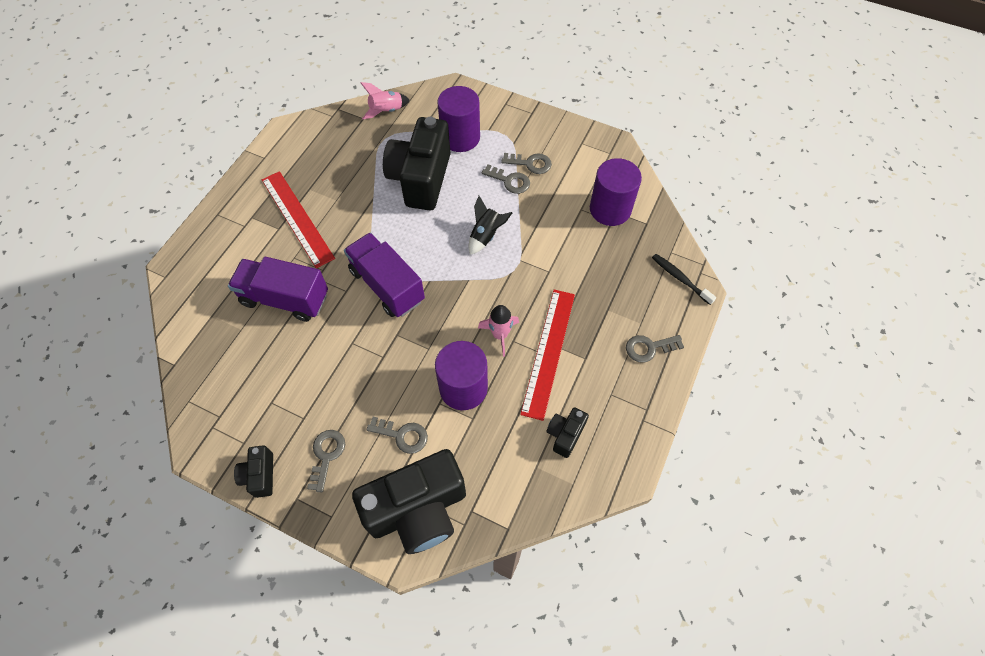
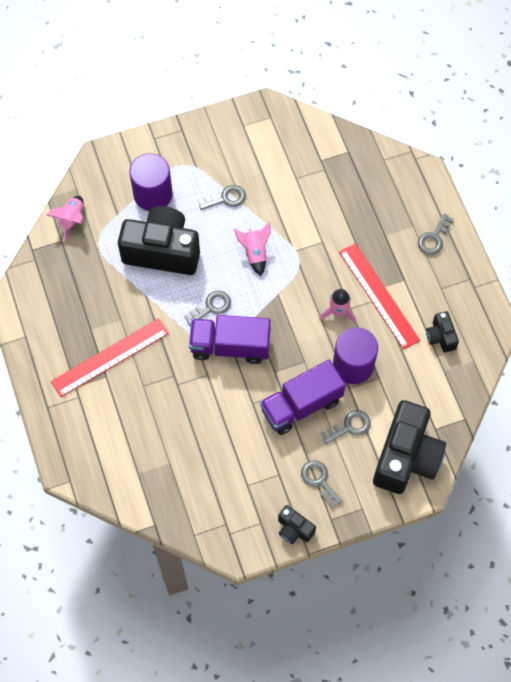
camera: 45 degrees left, 5 degrees up
purple truck [228,257,328,322] -> purple truck moved to [260,360,346,435]
red ruler [262,171,335,268] -> red ruler turned 45 degrees counterclockwise [51,318,169,397]
black camera [383,117,451,210] -> black camera turned 135 degrees clockwise [118,206,200,275]
black rocket [469,196,512,255] -> pink rocket [234,222,271,276]
grey key [501,153,552,174] -> grey key moved to [184,291,231,326]
purple cylinder [590,158,642,226] -> none
black toothbrush [652,254,717,305] -> none

